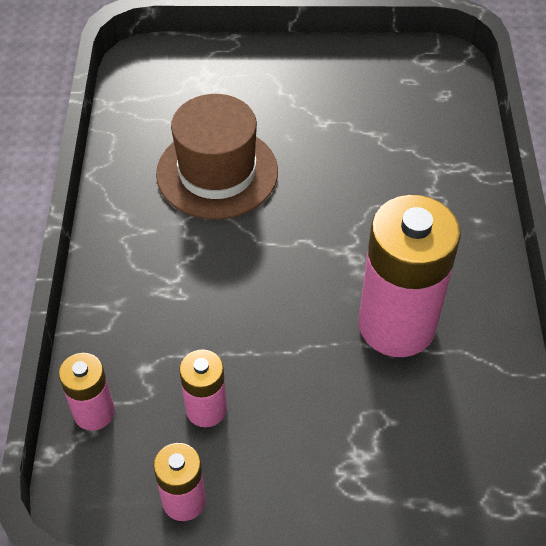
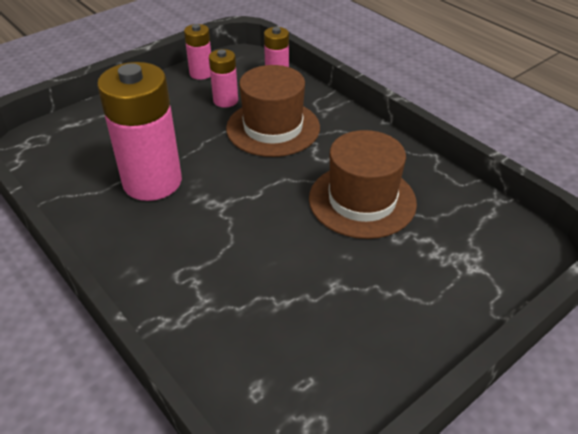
camera: 140 degrees right, 10 degrees down
none -> brown hat [226,65,320,157]

